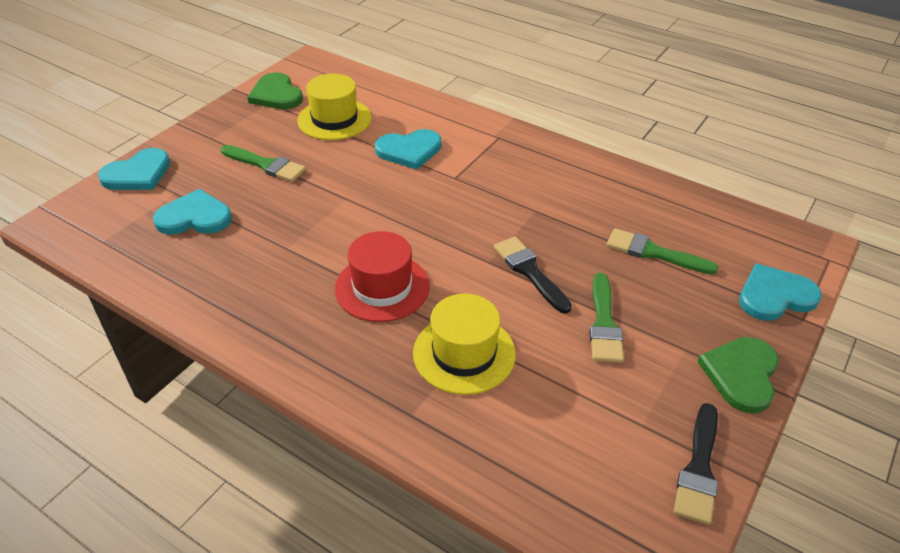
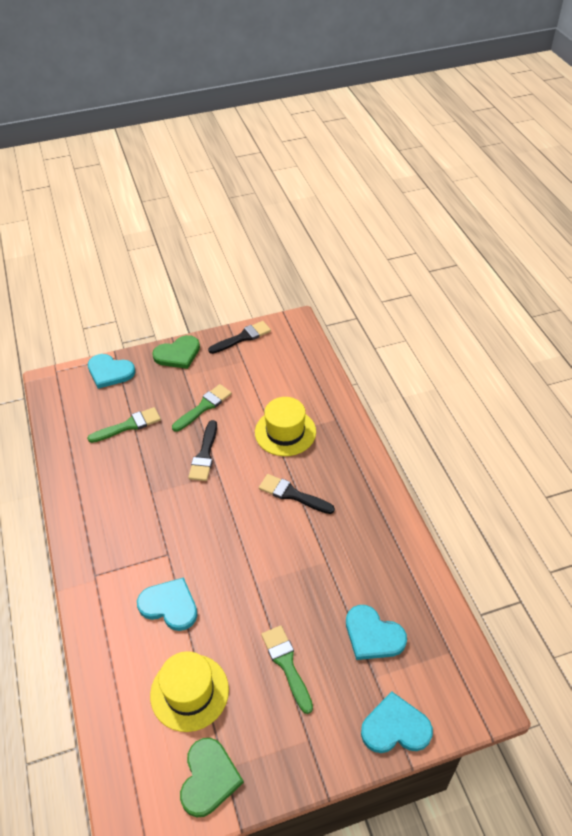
camera: 140 degrees left, 5 degrees up
red hat [335,231,430,322] -> black brush [259,474,335,514]
green brush [607,228,718,274] -> green brush turned 90 degrees counterclockwise [87,407,161,443]

